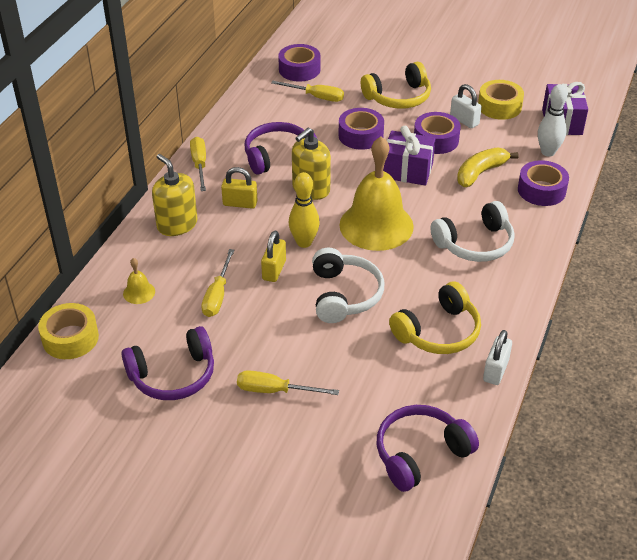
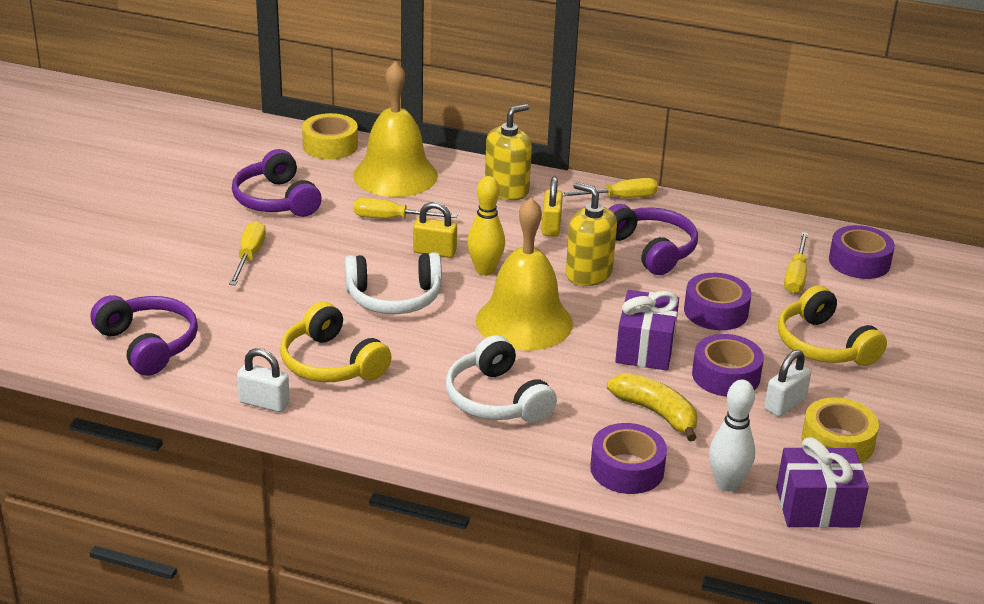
camera: 85 degrees right, 10 degrees down
yellow bell [123,258,155,304] -> yellow bell [353,61,438,197], size x2.47

